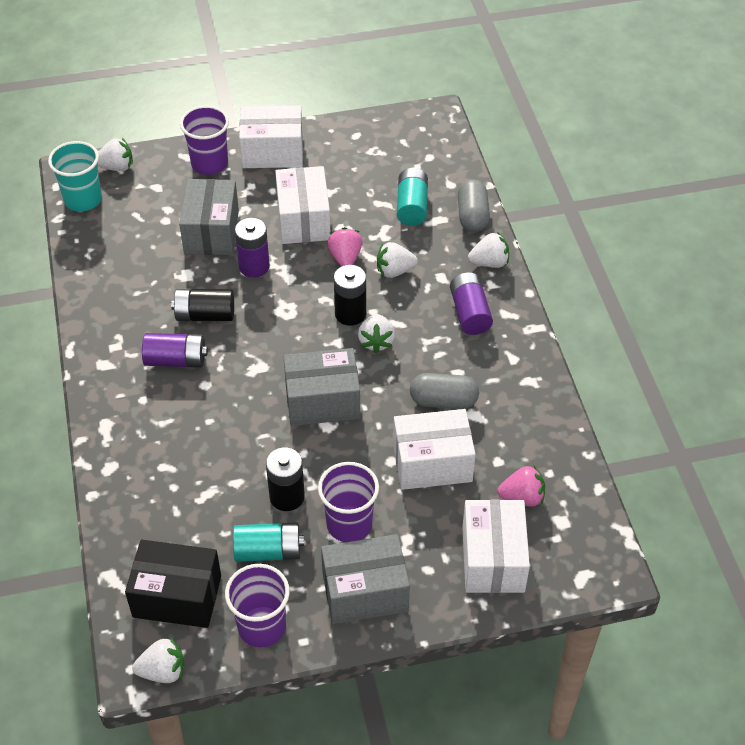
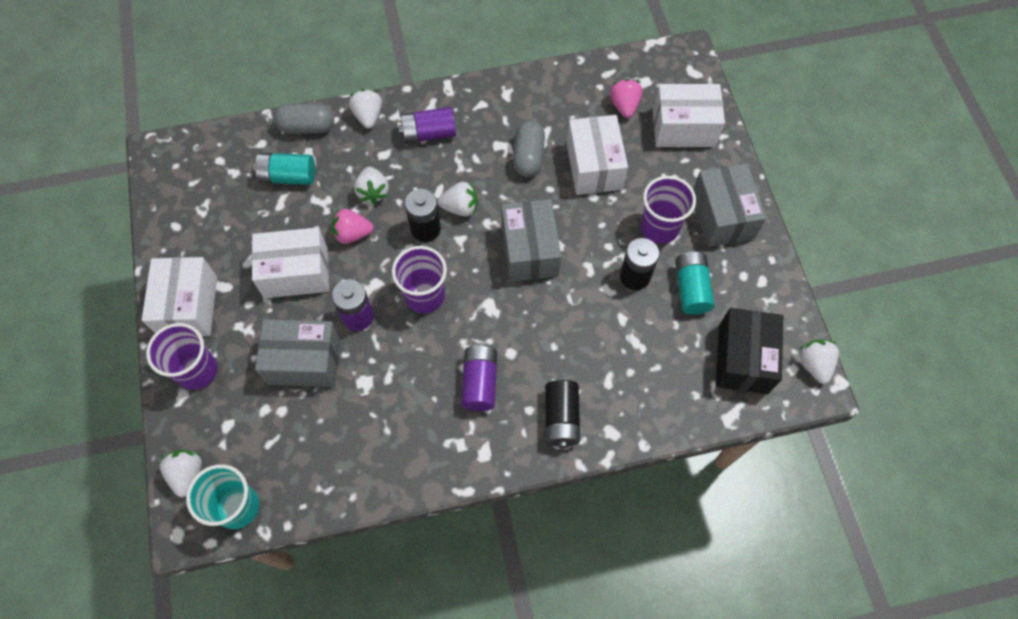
camera: 90 degrees left, 15 degrees up
black battery [171,289,234,321] -> black battery moved to [545,380,580,448]
purple cup [225,564,290,647] -> purple cup moved to [392,246,447,313]

